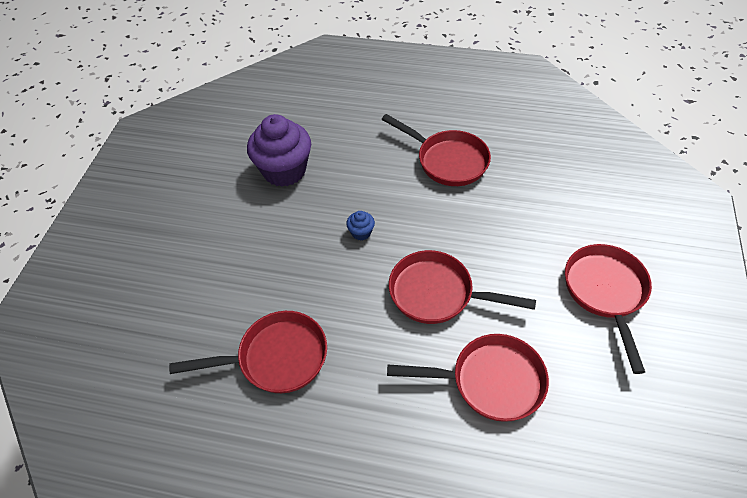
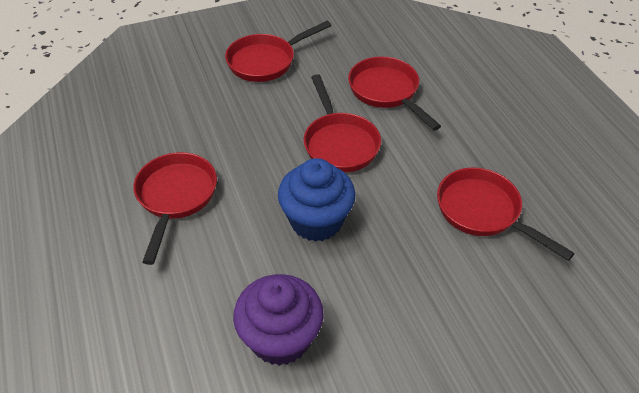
camera: 125 degrees left, 5 degrees down
blue cupcake [346,211,375,241] -> blue cupcake [278,158,356,242], size x2.40

